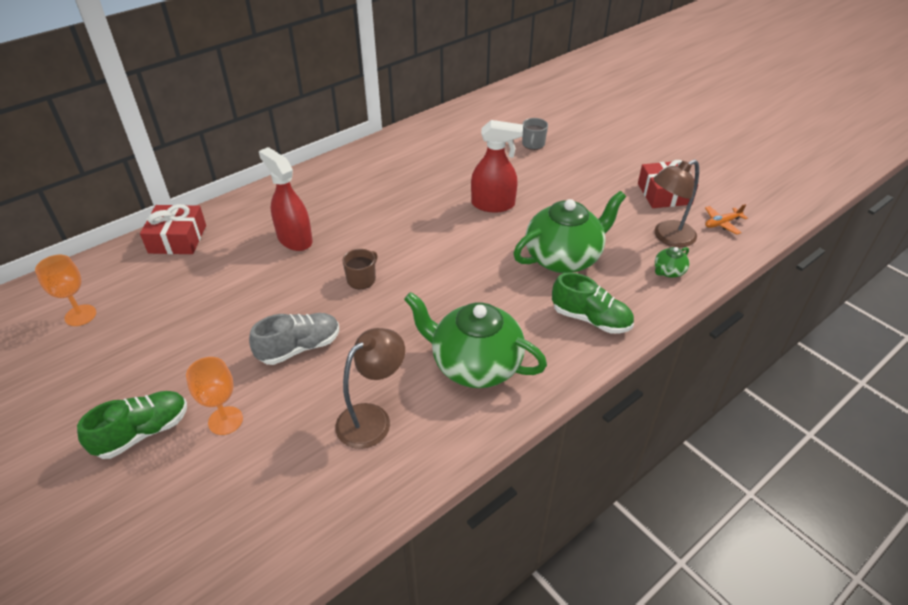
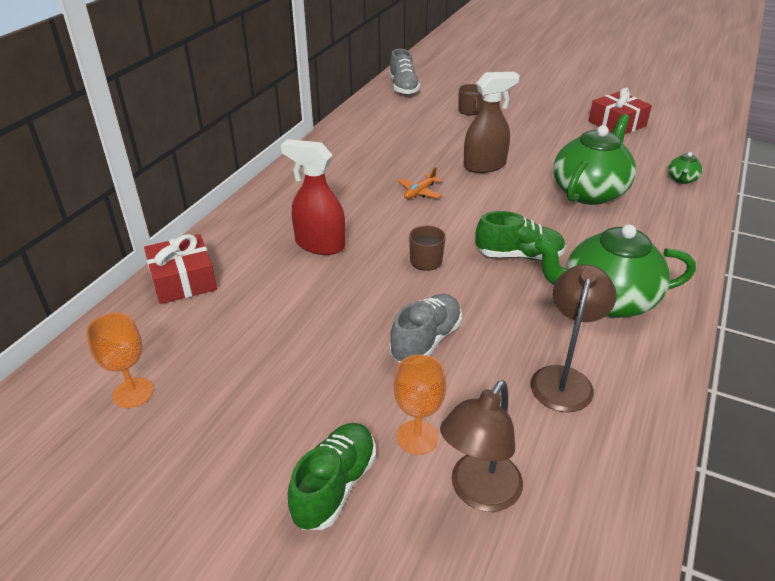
camera: 25 degrees left, 5 degrees down
red spray bottle [471,120,523,212] -> brown spray bottle [463,72,520,173]
grey mug [522,118,548,150] -> brown mug [458,84,483,115]
green shoe [552,272,634,334] -> green shoe moved to [475,211,566,260]
brown lamp [653,159,699,247] -> brown lamp moved to [440,380,523,512]
orange plane [705,204,748,235] -> orange plane moved to [398,167,442,199]
none -> grey shoe [389,49,420,95]

